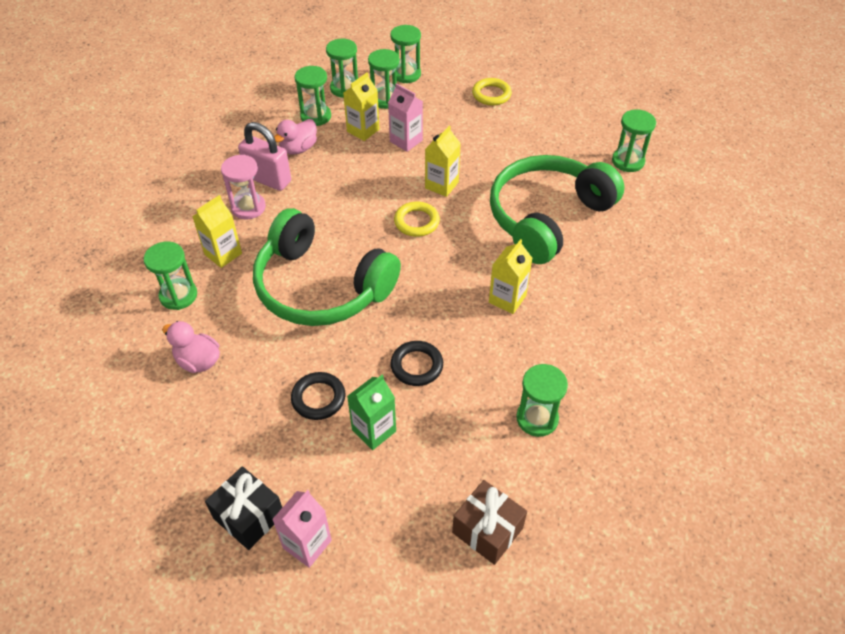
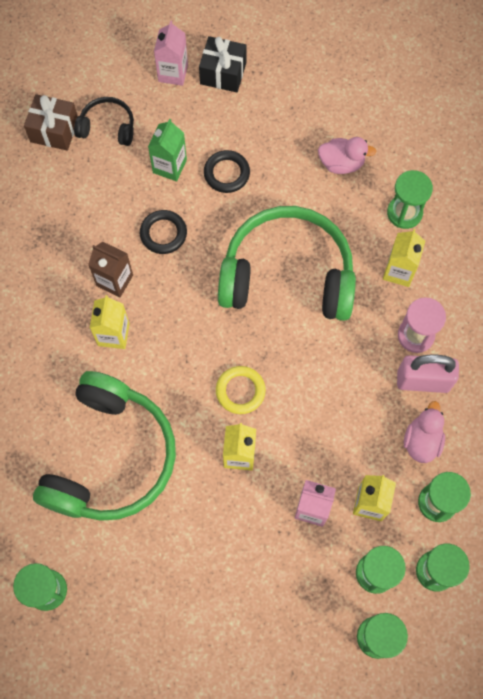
camera: 155 degrees right, 20 degrees up
yellow ring [472,78,512,106] -> none
green hourglass [516,364,568,437] -> none
none -> black headphones [74,97,134,146]
none -> brown carton [88,241,133,297]

